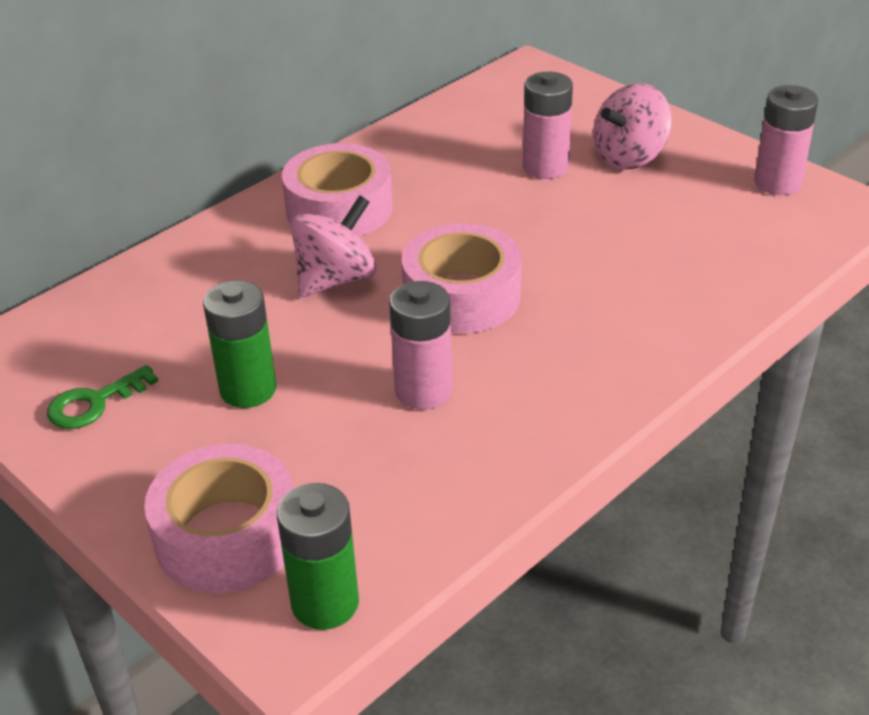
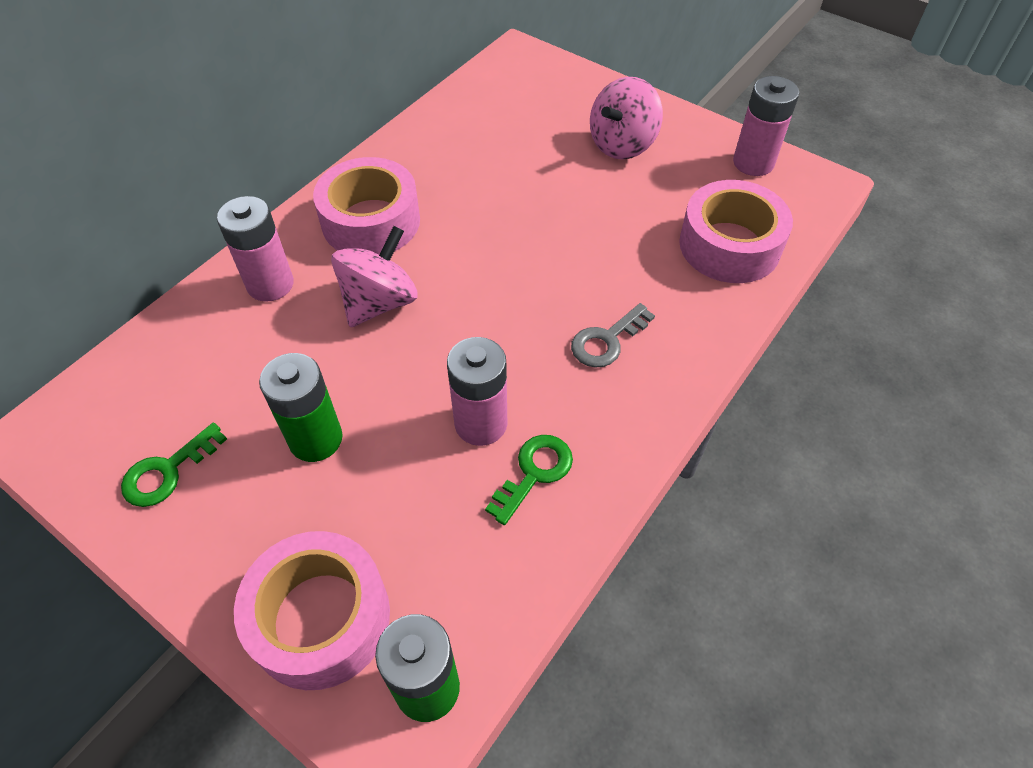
camera: 10 degrees left, 15 degrees up
pink tape [402,223,522,334] -> pink tape moved to [679,180,793,283]
pink battery [523,72,573,179] -> pink battery moved to [217,196,294,302]
none -> green key [485,435,573,525]
none -> grey key [571,303,655,368]

